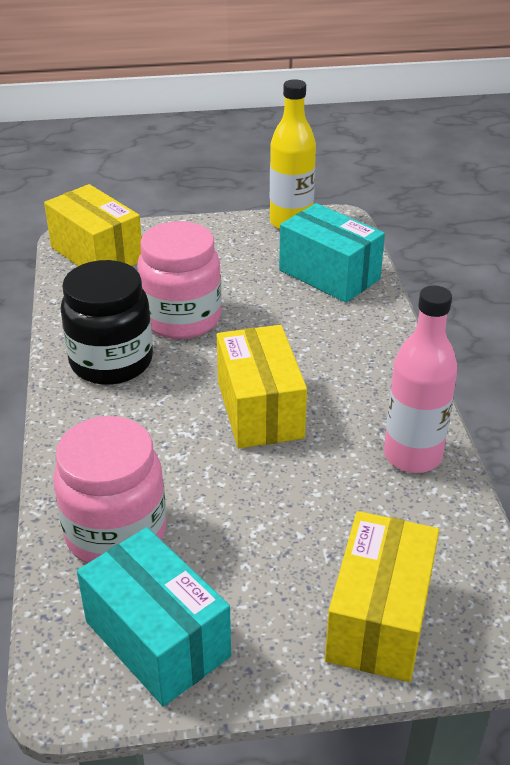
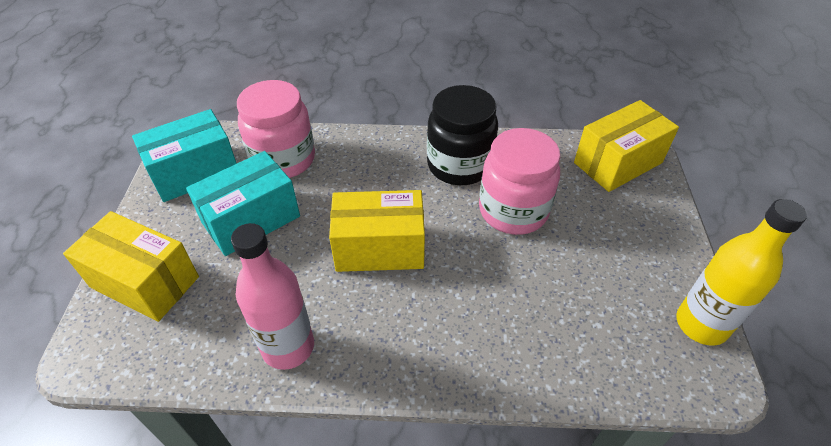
camera: 100 degrees right, 10 degrees up
turquoise box [279,203,385,303] -> turquoise box moved to [186,151,300,256]

